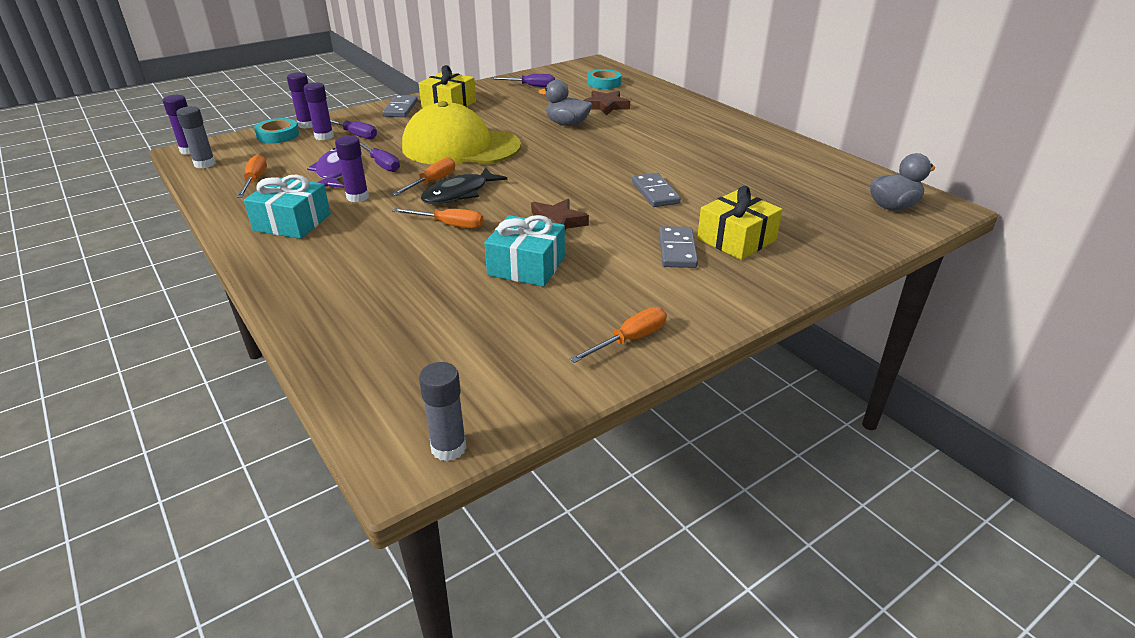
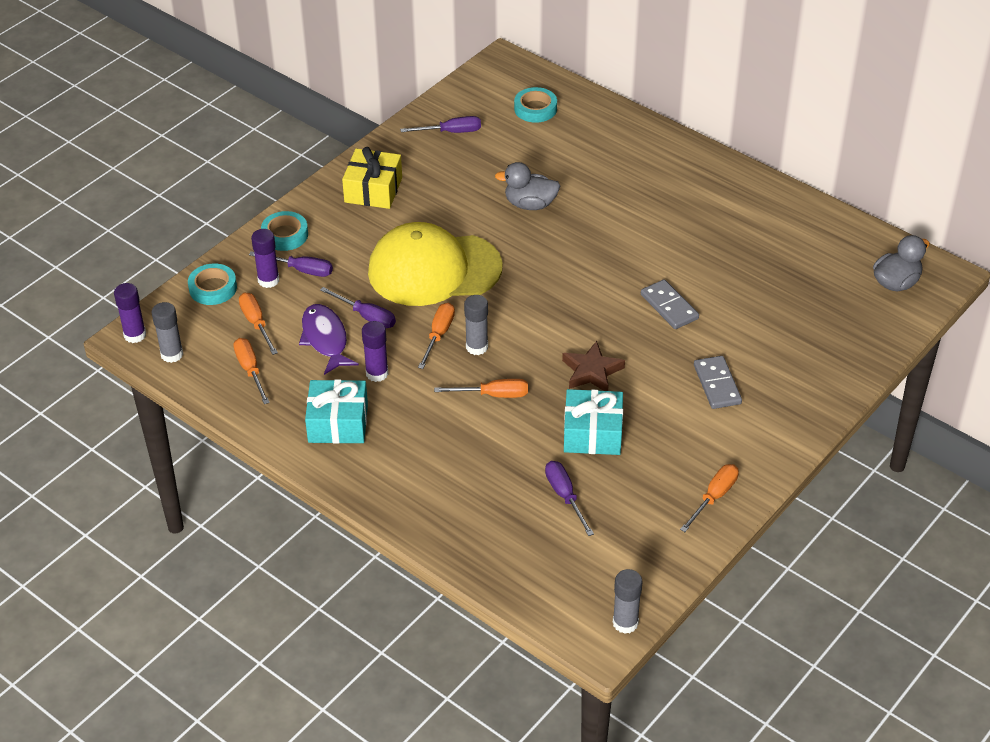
camera: 15 degrees left, 10 degrees up
purple glue stick [287,72,313,129] -> none
grey domino [382,95,418,117] -> none
black fish [421,167,507,204] -> grey glue stick [464,295,488,355]
brown star [583,91,630,115] -> none
yellow gift [697,186,782,260] -> none
none -> orange screwdriver [239,293,278,355]
none -> turquoise tape [261,211,308,251]
none -> purple screwdriver [545,461,594,536]

